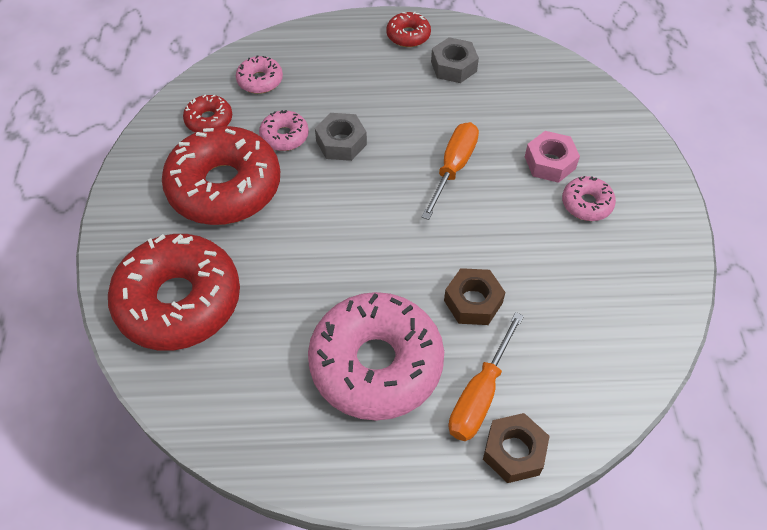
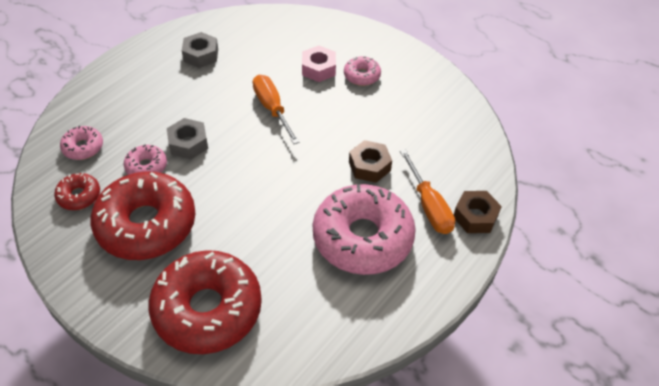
camera: 50 degrees left, 5 degrees down
red donut [386,12,431,47] -> none

